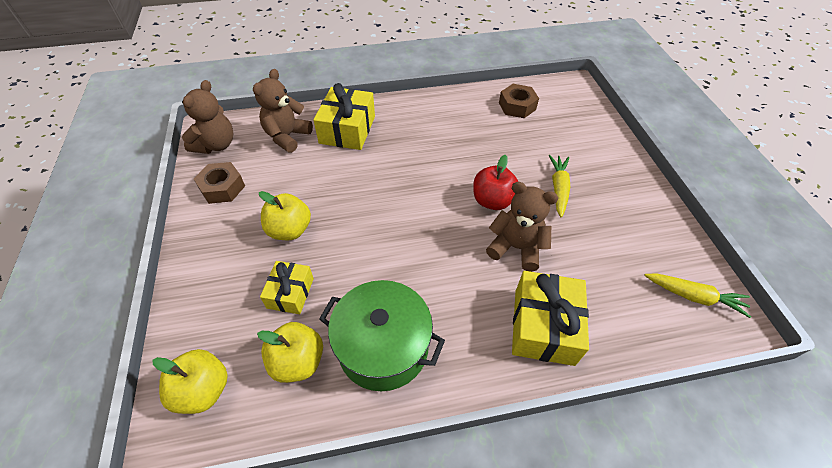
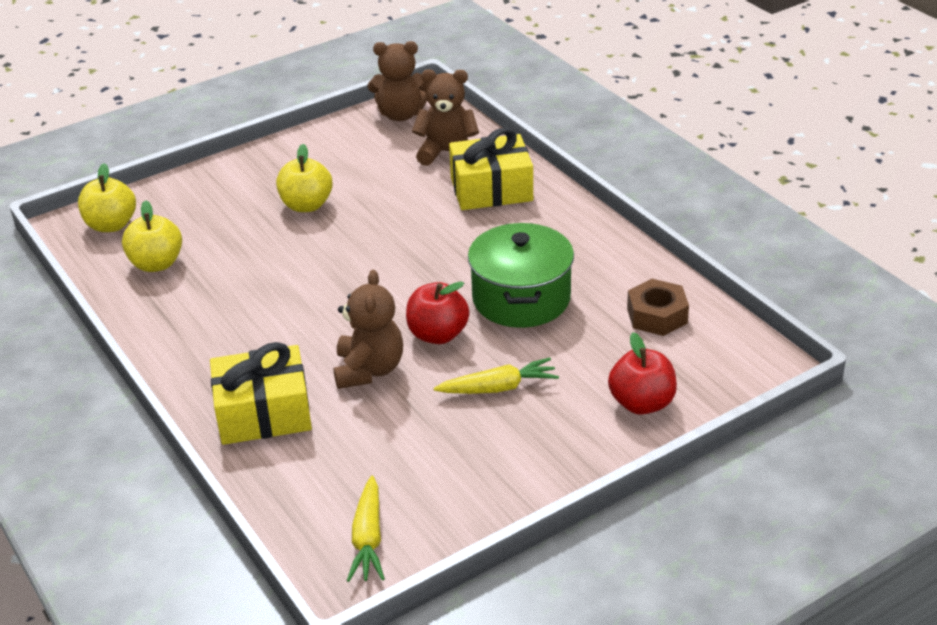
camera: 70 degrees right, 15 degrees down
brown nut [194,162,245,204] -> none
yellow gift [260,261,314,314] -> none
green pot [319,280,445,391] -> green pot moved to [468,223,574,328]
none -> red apple [608,332,677,415]

